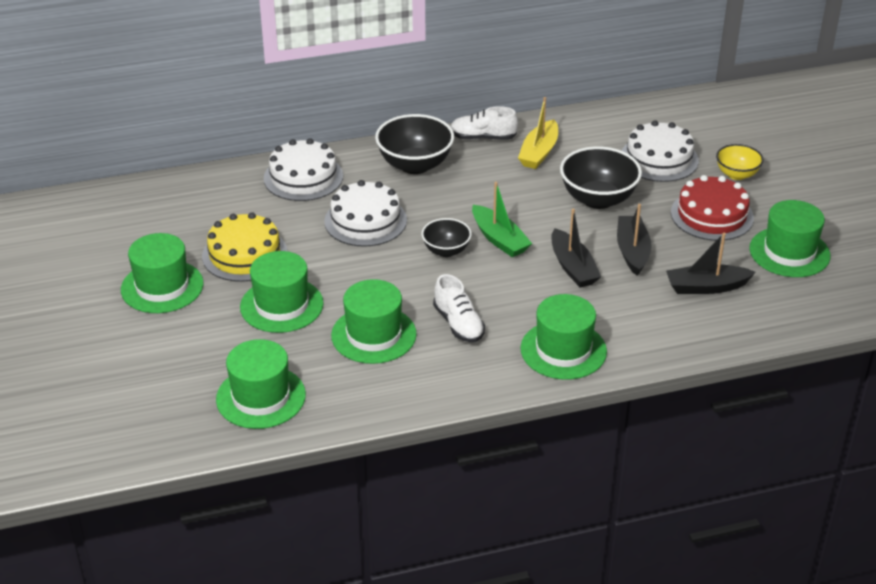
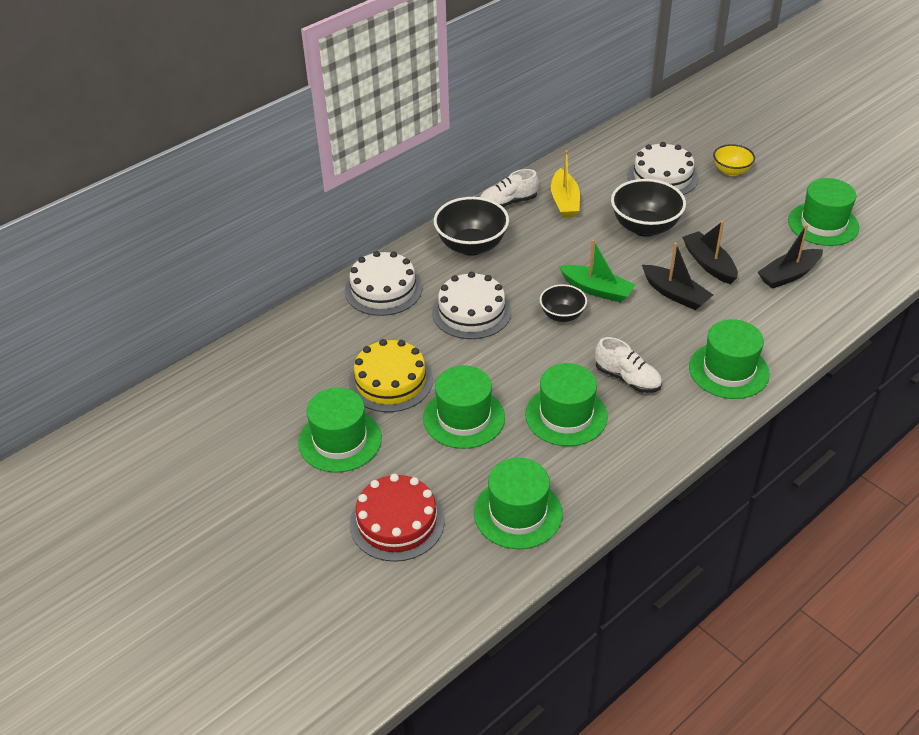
camera: 25 degrees left, 5 degrees up
red cake [671,175,754,241] -> red cake moved to [350,474,445,562]

